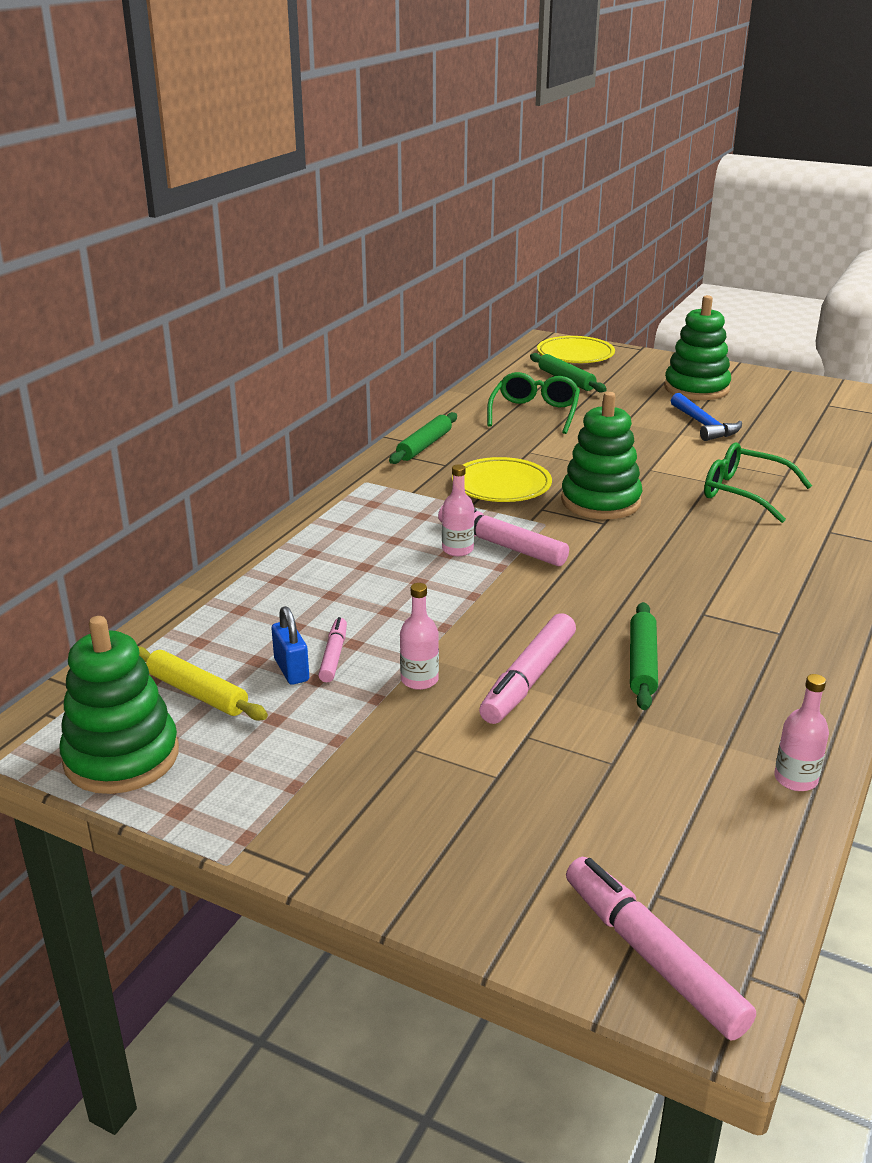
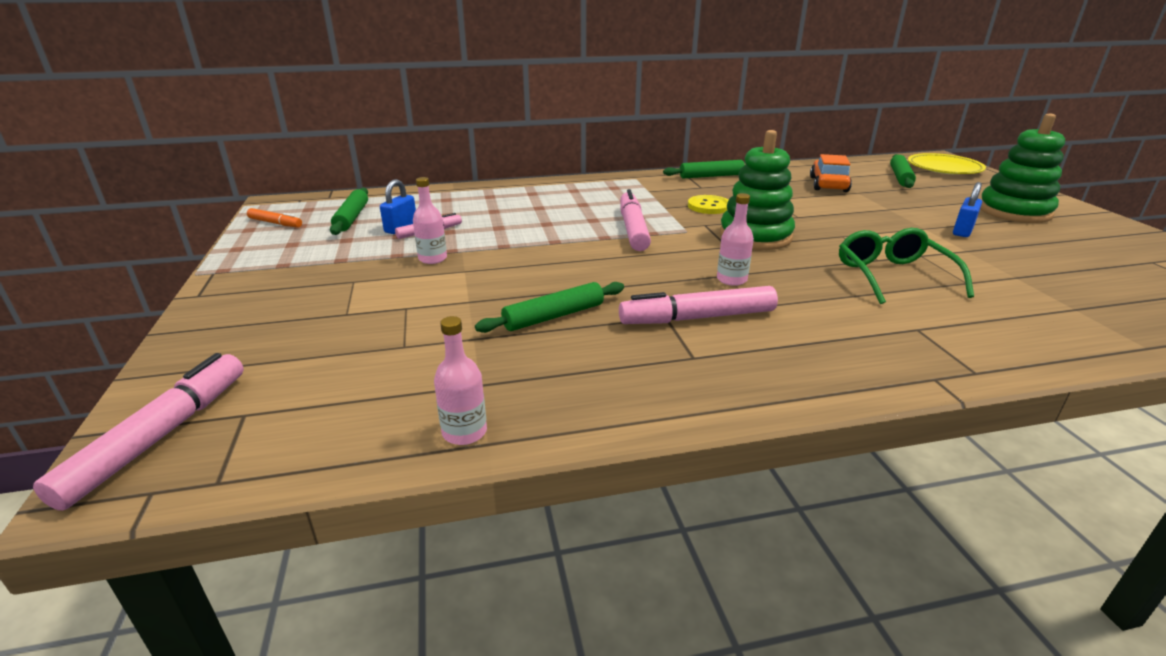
camera: 50 degrees right, 0 degrees up
green stacking toy [59,616,179,794] -> orange marker [247,208,302,227]
yellow rolling pin [138,646,268,721] -> green rolling pin [330,188,368,235]
pink bottle [442,464,474,556] -> pink bottle moved to [717,193,754,286]
yellow plate [452,457,552,502] -> yellow button [688,195,728,214]
pink marker [479,613,576,724] -> pink marker moved to [619,286,778,324]
green glasses [487,372,580,434] -> orange car [810,154,852,192]
blue hammer [671,393,742,441] -> blue padlock [953,182,982,237]

